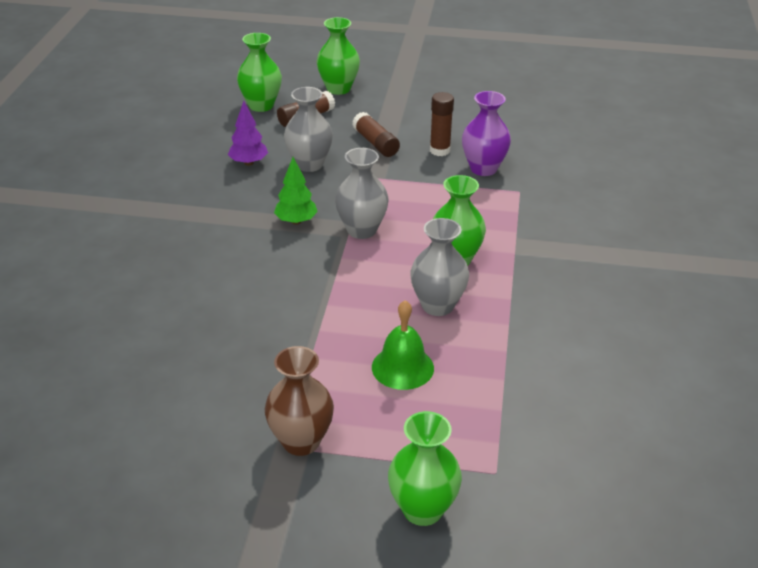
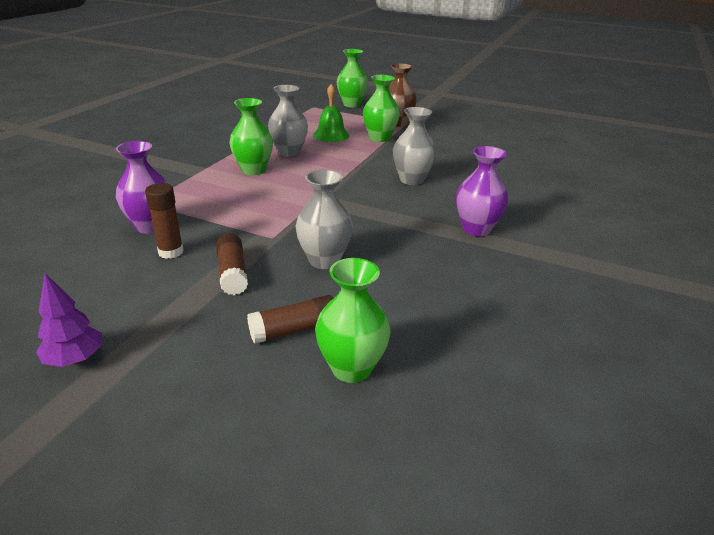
camera: 165 degrees left, 5 degrees down
purple tree [228,101,268,166] -> purple tree moved to [36,273,102,367]
green tree [274,157,318,225] -> none
green vase [317,17,360,95] -> green vase moved to [363,75,400,142]
grey vase [335,148,389,239] -> grey vase moved to [393,107,436,185]
none -> purple vase [456,146,508,236]

